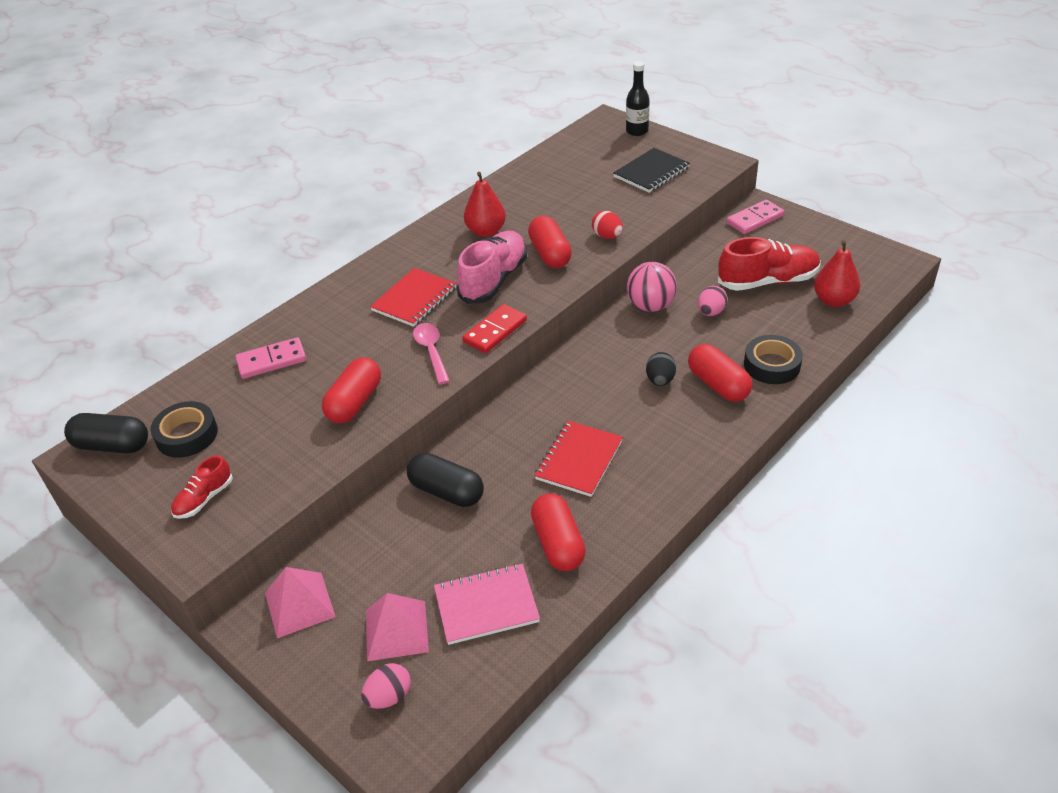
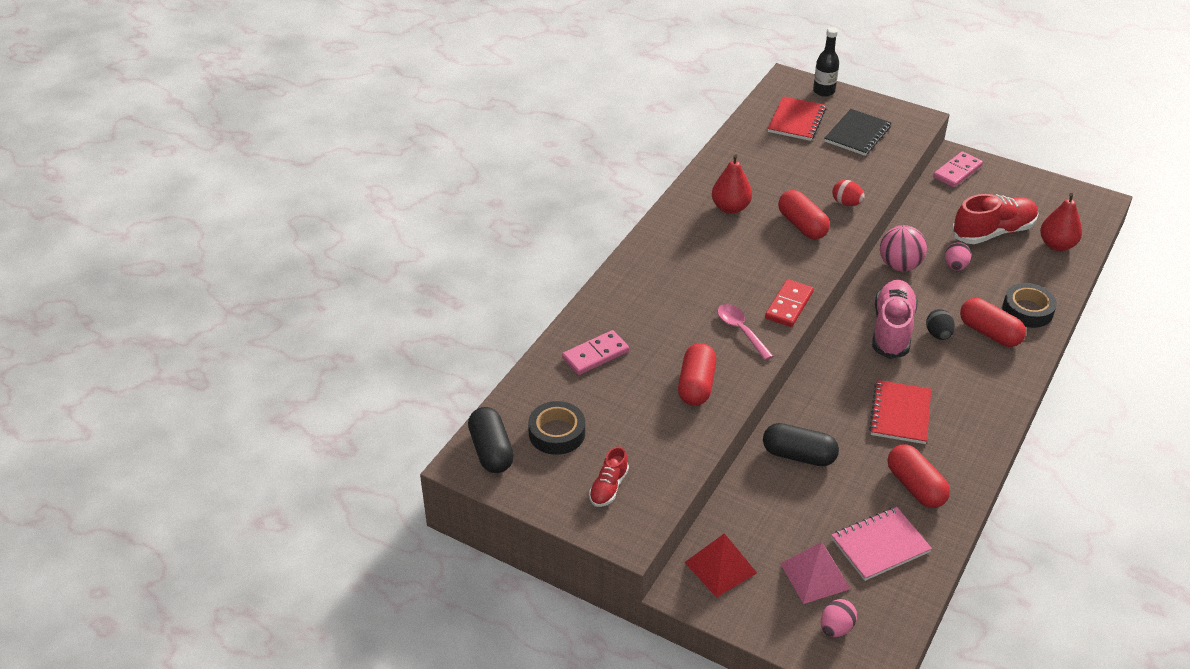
camera: 15 degrees left, 0 degrees up
black capsule [64,413,148,453] -> black capsule turned 75 degrees clockwise [468,407,514,473]
pink pyramid [265,567,336,638] -> red pyramid [684,533,757,598]
red notebook [370,268,456,327] -> red notebook moved to [768,96,826,141]
pink shoe [456,231,527,304] -> pink shoe moved to [872,280,918,359]

